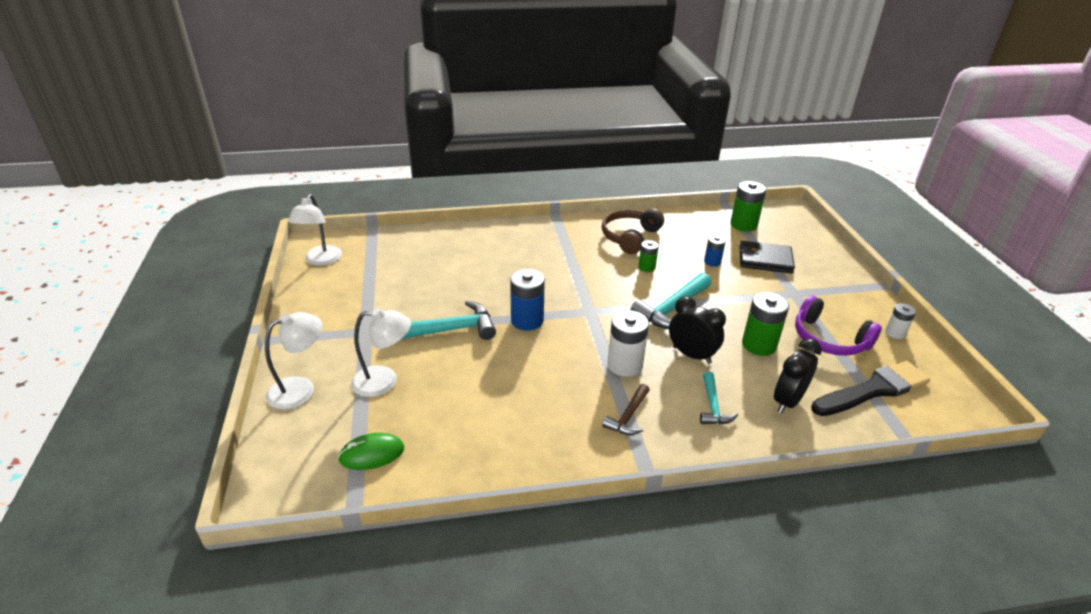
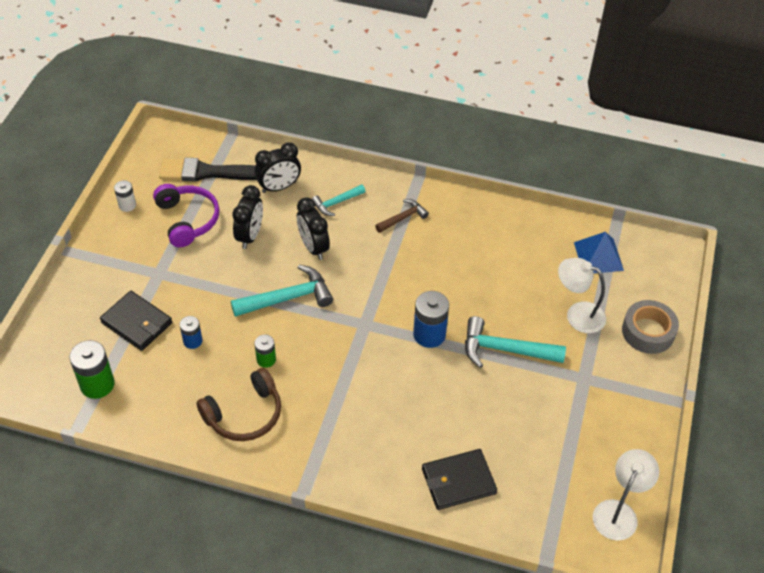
camera: 155 degrees left, 15 degrees up
white lamp [265,312,322,409] -> grey tape [622,300,679,354]
green mouse [338,433,404,470] -> blue pyramid [574,232,624,273]
white battery [607,310,649,377] -> none
turquoise hammer [700,372,738,424] -> turquoise hammer turned 150 degrees counterclockwise [312,184,366,216]
green battery [742,292,789,356] -> black clock [232,185,263,249]
none -> black wallet [422,449,497,510]

